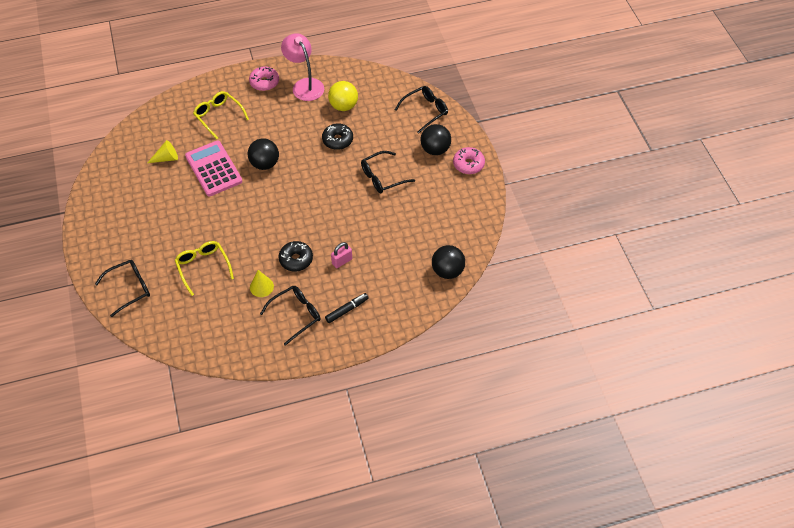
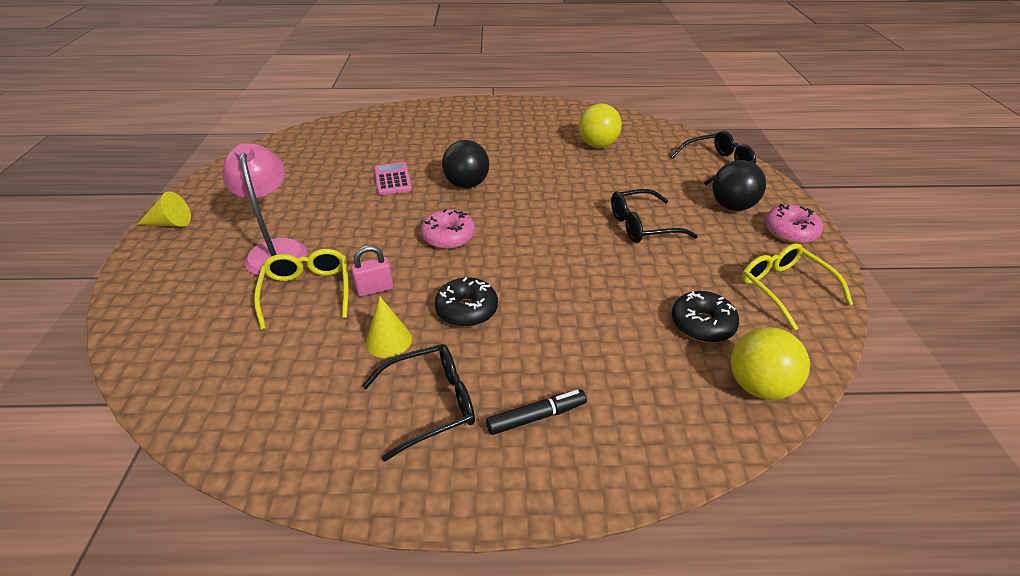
camera: 15 degrees right, 15 degrees down
black glasses [95,260,150,317] -> none
yellow cone [147,140,178,163] -> yellow cone moved to [137,192,191,227]
pink calculator [185,141,242,196] -> pink calculator [374,162,412,195], size x0.59
yellow glasses [193,91,249,139] -> yellow glasses moved to [741,243,853,331]
pink donut [249,66,279,91] -> pink donut moved to [421,209,475,249]
pink lamp [281,33,324,101] -> pink lamp moved to [223,143,307,277]
black donut [322,124,353,150] -> black donut moved to [672,291,739,343]
pink padlock [331,242,352,268] -> pink padlock moved to [351,245,393,297]
black ball [432,245,465,279] -> yellow ball [731,327,810,400]

